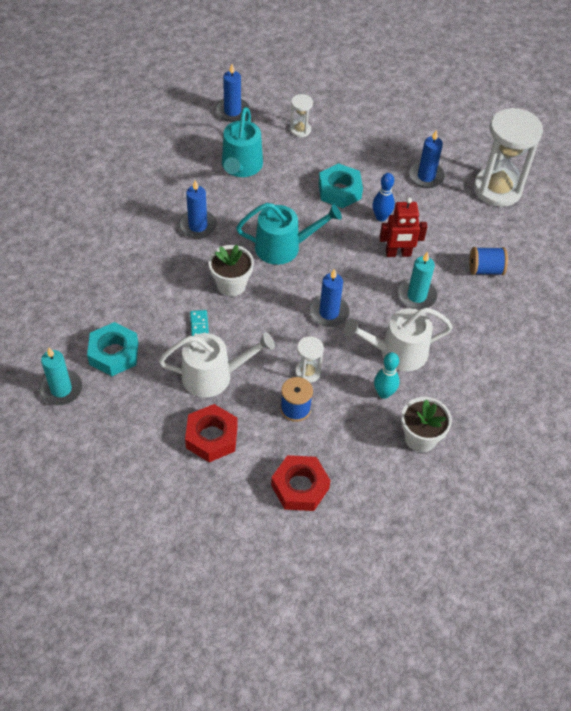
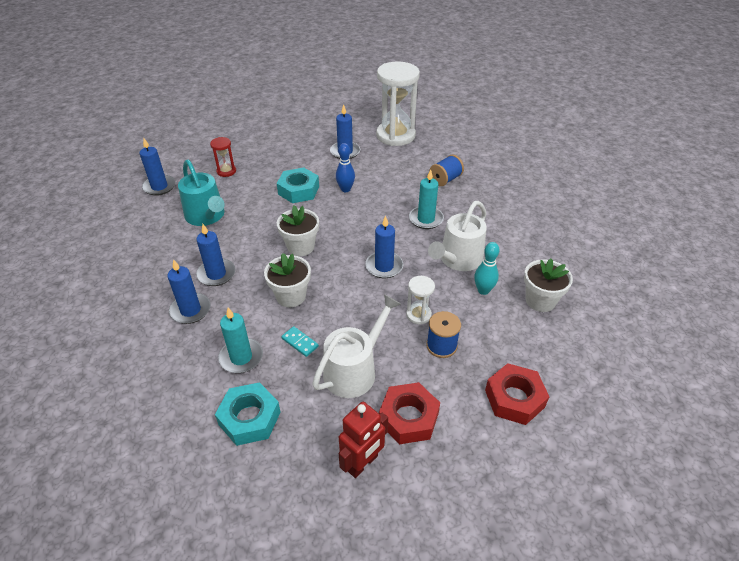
camera: 40 degrees left, 10 degrees down
turquoise candle [39,348,82,406] -> turquoise candle moved to [218,308,263,373]
turquoise watering can [236,203,342,265] -> white flower pot [277,205,319,256]
white hourglass [290,94,313,137] -> red hourglass [210,137,236,177]
red robot [379,197,428,257] -> red robot moved to [339,402,388,478]
none -> blue candle [168,259,211,324]

